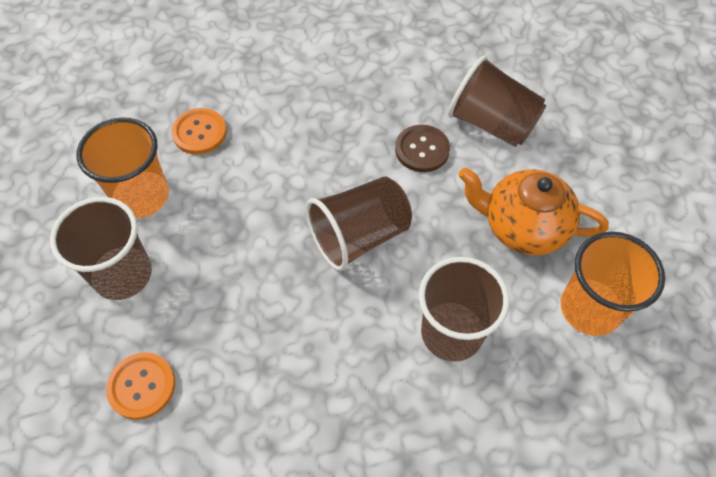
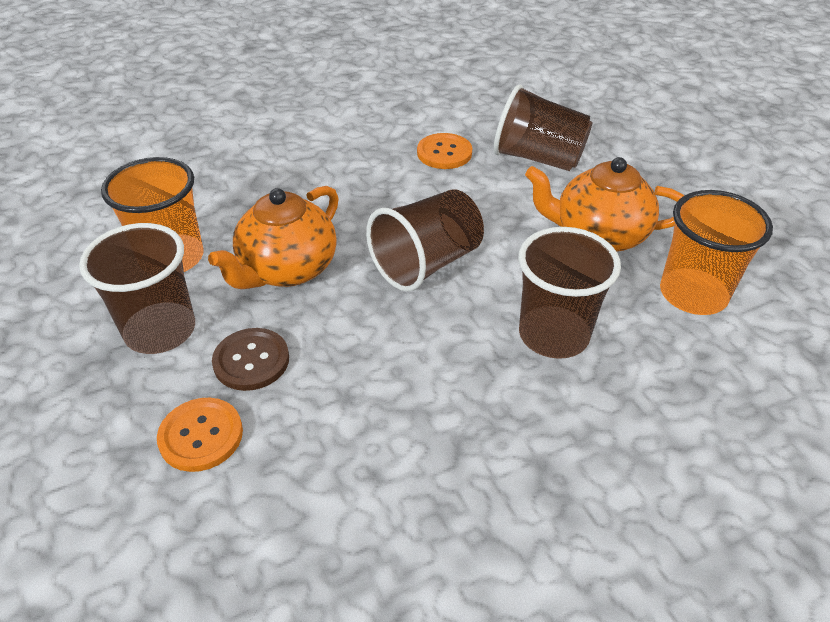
camera: 10 degrees left, 15 degrees down
orange button [172,108,227,155] -> orange button moved to [417,133,472,169]
brown button [395,125,450,172] -> brown button moved to [212,328,289,391]
none -> orange teapot [208,186,339,289]

